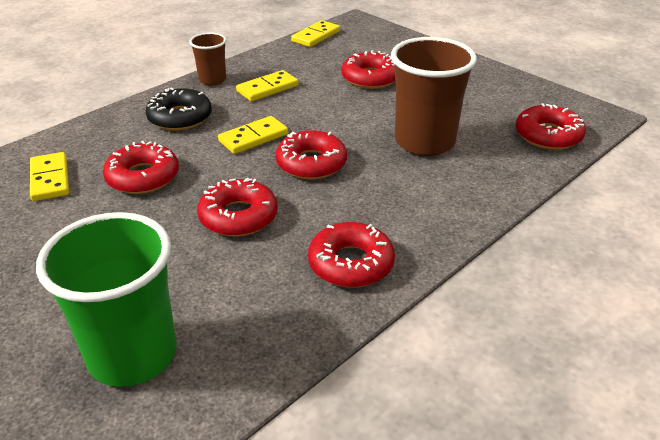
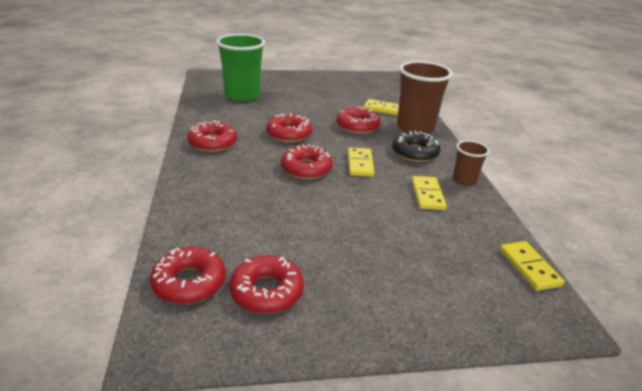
camera: 125 degrees right, 5 degrees down
red donut [341,50,395,89] -> red donut moved to [230,255,304,314]
brown cup [391,37,477,156] -> brown cup moved to [397,61,453,134]

